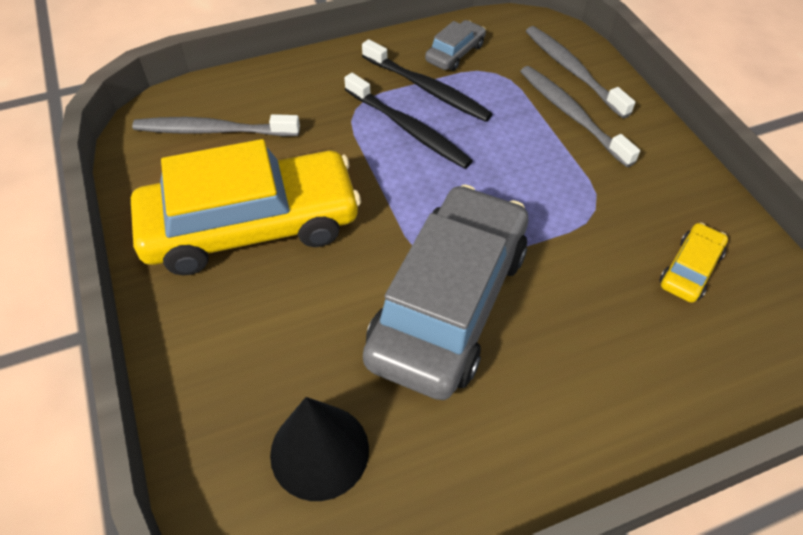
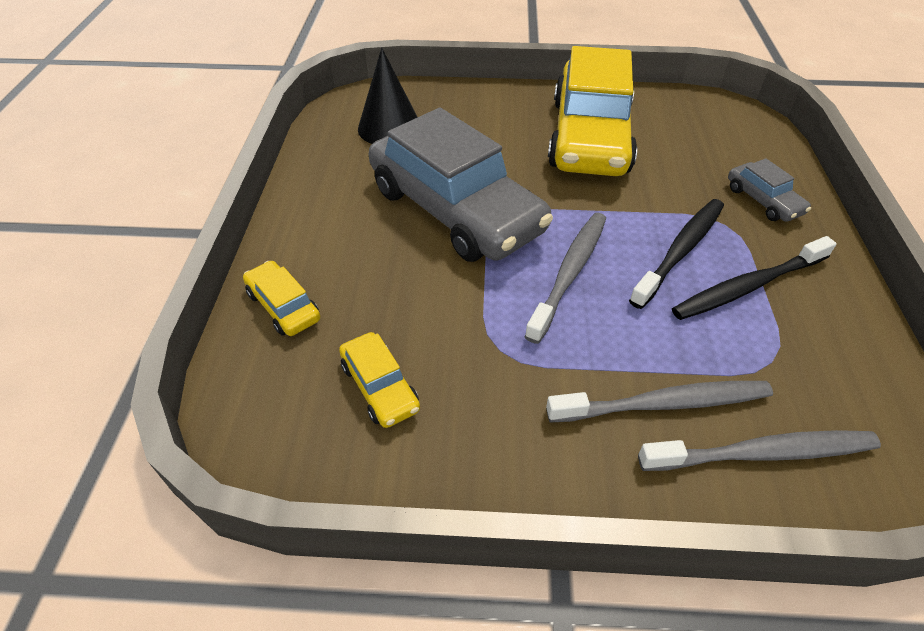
camera: 115 degrees right, 5 degrees down
grey toothbrush [132,114,300,136] -> grey toothbrush moved to [525,213,606,344]
black toothbrush [344,73,473,169] -> black toothbrush turned 150 degrees clockwise [629,199,724,309]
grey car [425,20,486,71] -> grey car moved to [728,158,811,222]
none -> yellow car [243,261,320,336]

